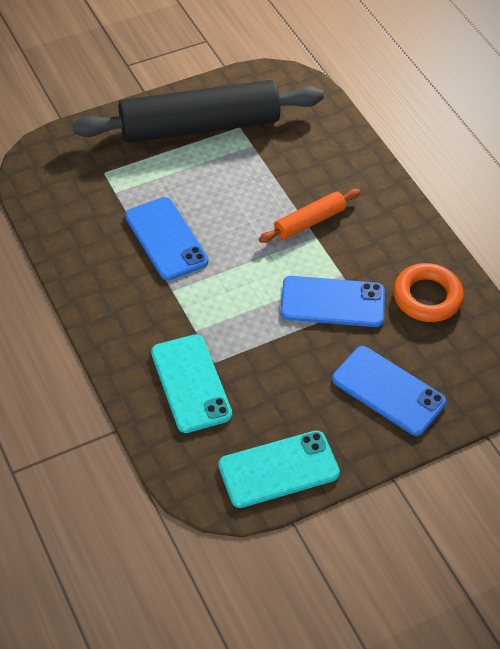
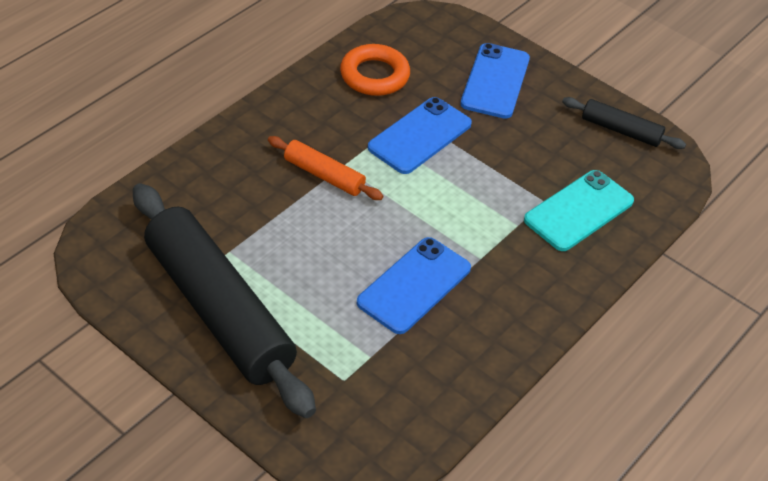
camera: 115 degrees left, 5 degrees down
turquoise phone [218,431,340,508] -> black rolling pin [562,97,686,149]
blue phone [280,276,385,327] -> blue phone turned 60 degrees clockwise [368,97,472,174]

